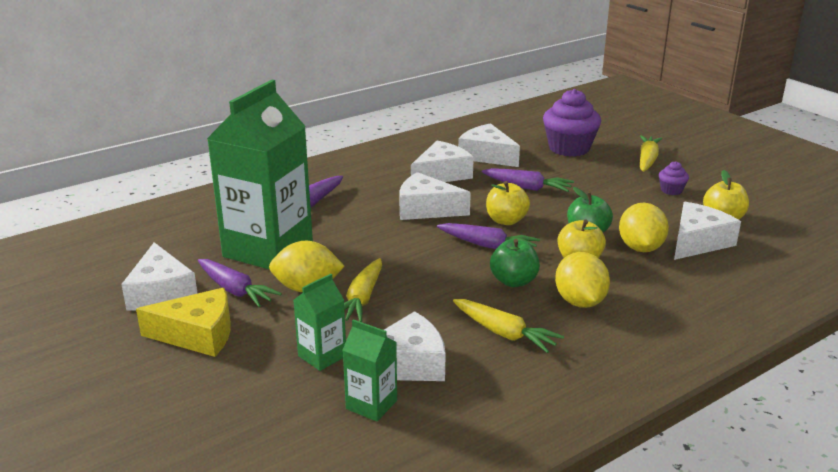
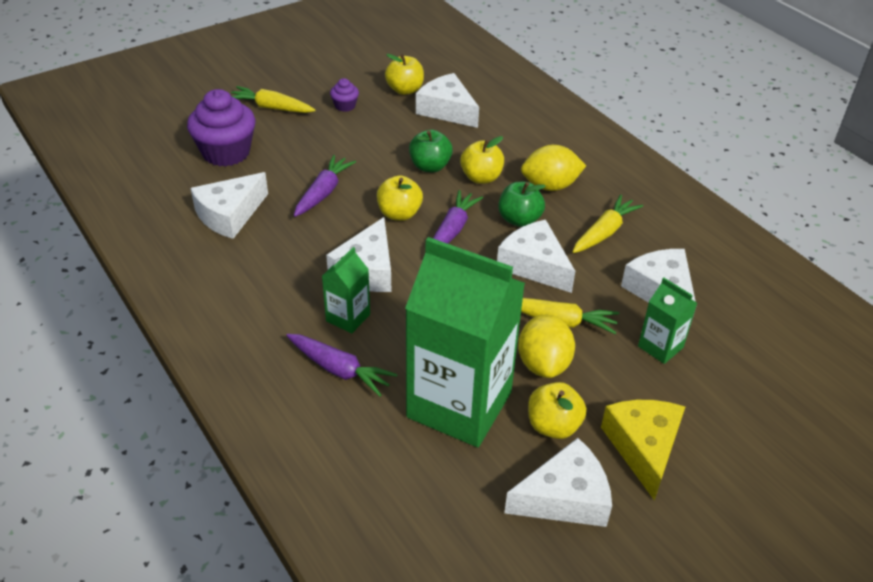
camera: 90 degrees left, 15 degrees up
purple carrot [198,259,282,307] -> yellow apple [528,382,587,439]
green carton [343,319,397,422] -> green carton moved to [322,247,370,334]
white cheese [411,141,474,182] -> white cheese moved to [497,220,575,293]
yellow lemon [619,203,669,252] -> none

